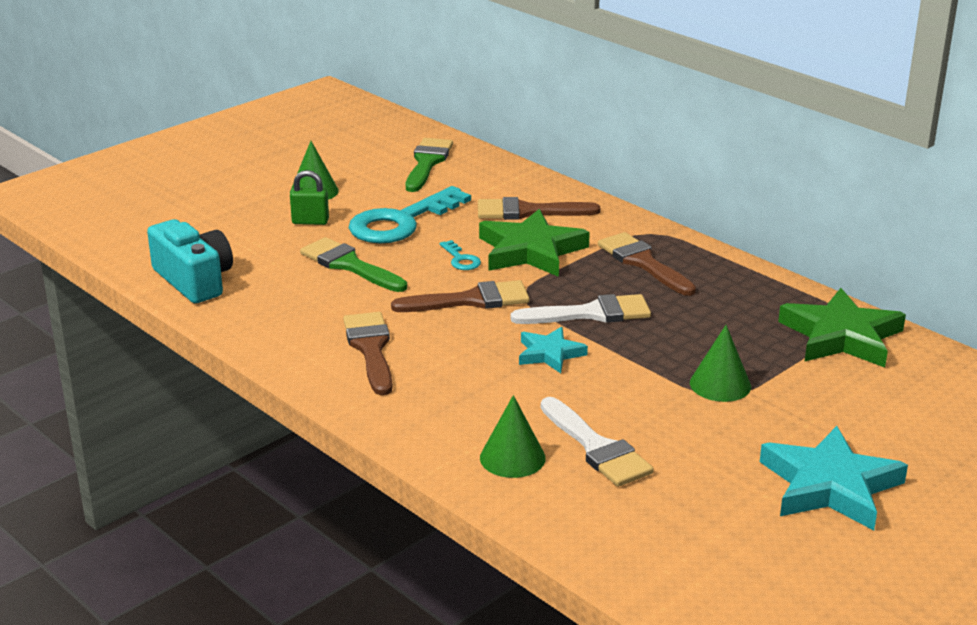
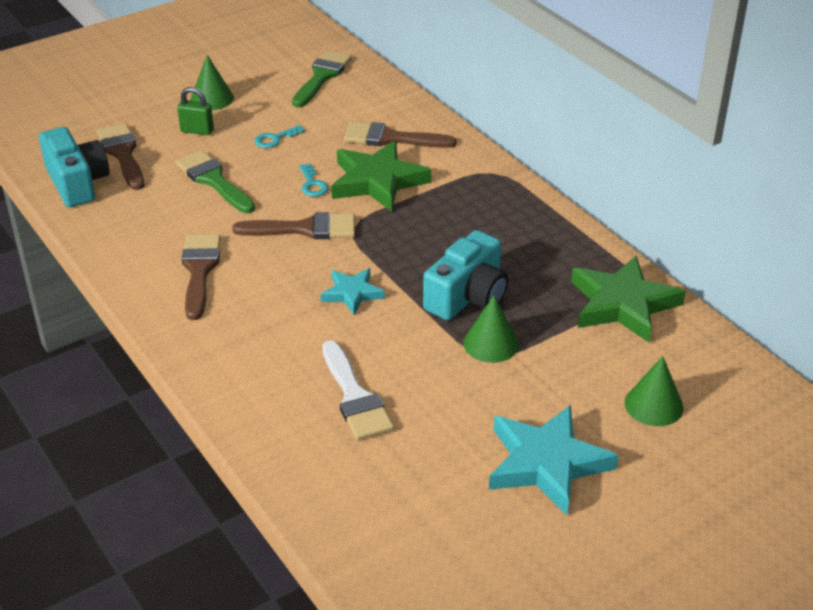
camera: 10 degrees right, 10 degrees up
turquoise key [349,186,471,244] -> turquoise key [254,125,305,148], size x0.42
green cone [480,395,546,478] -> green cone moved to [625,356,684,426]
white brush [510,294,651,324] -> none
brown brush [598,232,696,296] -> brown brush moved to [97,123,144,190]
none -> turquoise camera [423,230,508,320]

